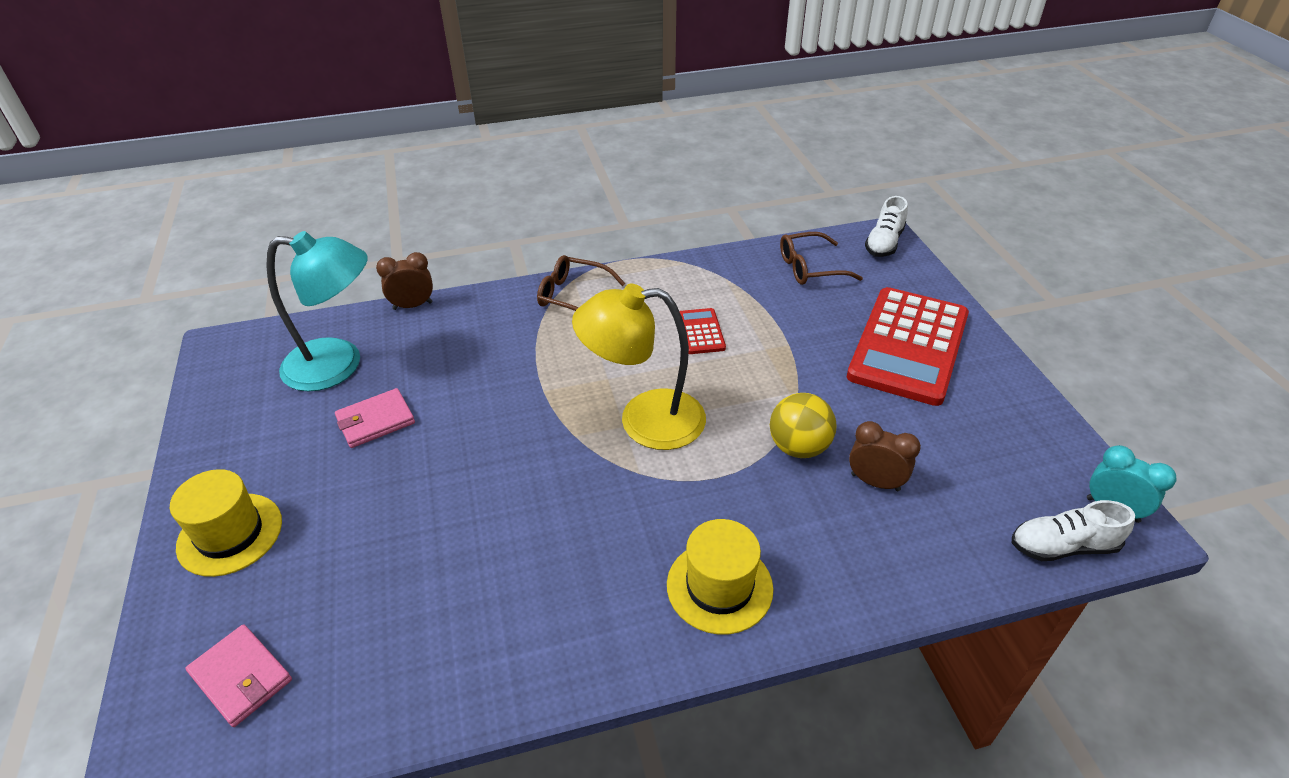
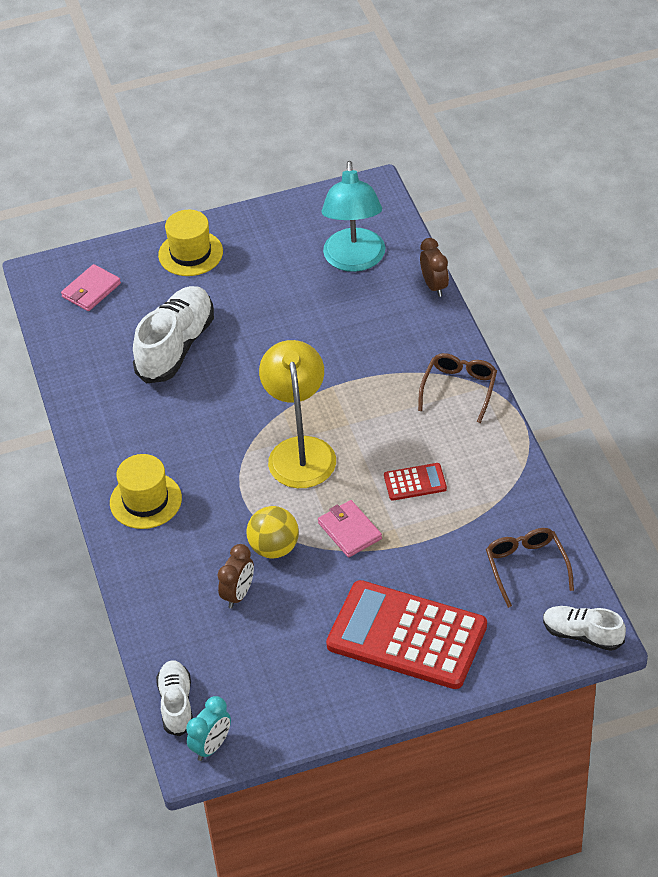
camera: 90 degrees right, 5 degrees up
pink wallet [335,388,415,448] -> pink wallet moved to [318,500,382,558]
none -> white shoe [133,286,214,383]

